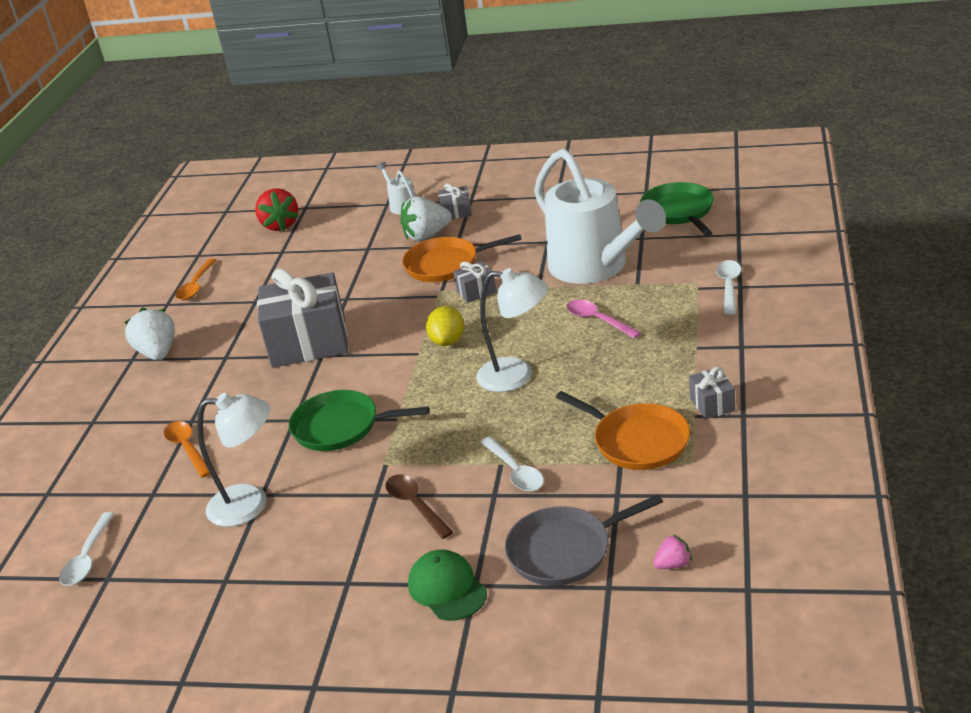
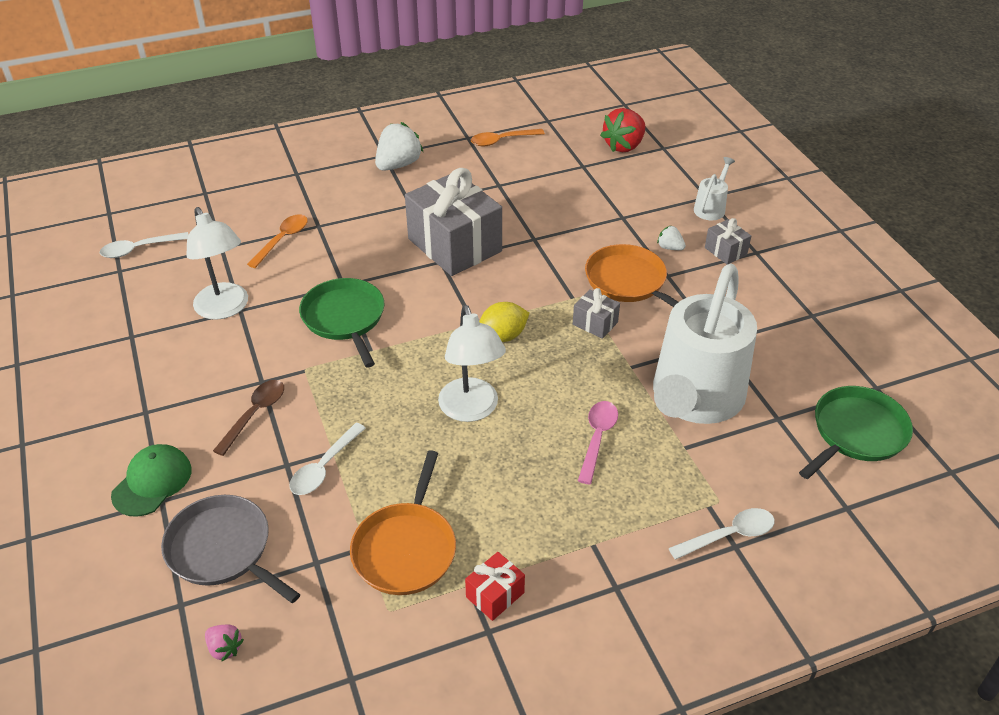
camera: 55 degrees right, 10 degrees up
white strawberry [400,196,452,241] -> white strawberry [657,226,686,250], size x0.50
grey gift [689,366,735,419] -> red gift [465,552,525,621]

